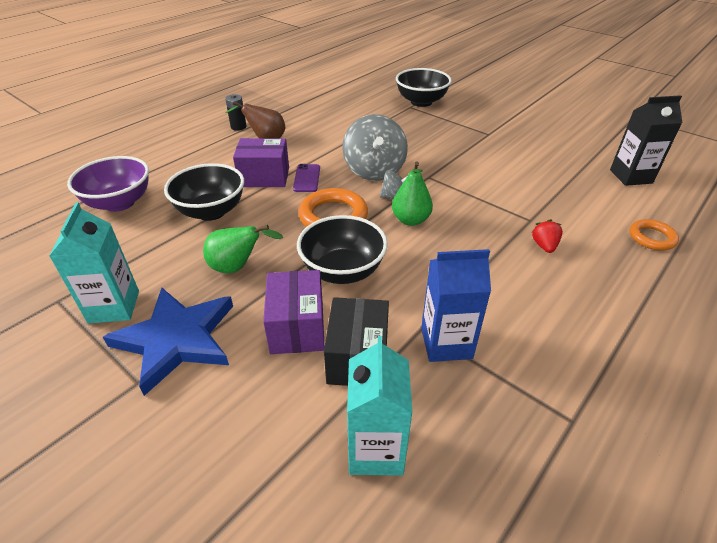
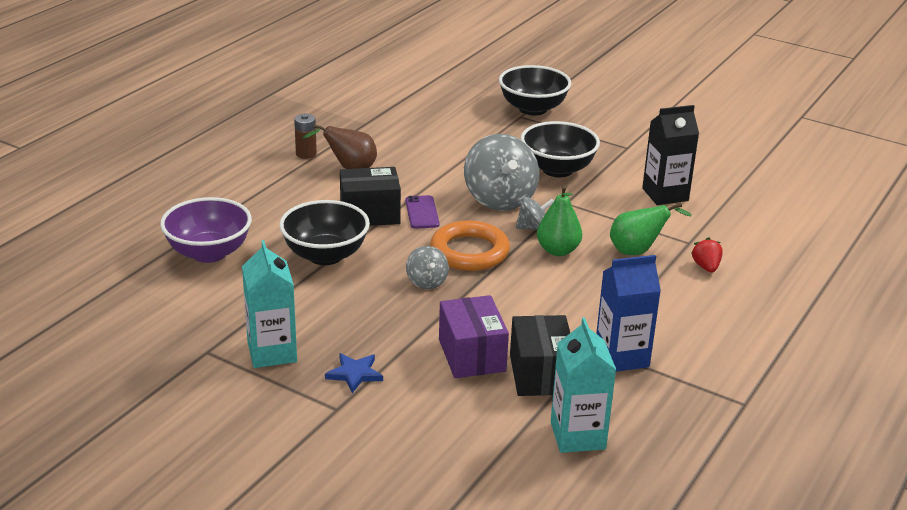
camera: 10 degrees left, 10 degrees down
blue star [103,288,233,396] -> blue star [325,353,383,393], size x0.45
green pear [203,225,283,273] -> green pear moved to [610,203,692,255]
black battery [225,94,247,131] -> brown battery [294,114,317,159]
purple box [233,138,289,187] -> black box [340,167,401,226]
black bowl [297,215,388,284] -> black bowl moved to [521,121,600,177]
black carton [610,95,682,186] -> black carton moved to [642,105,699,205]
orange ring [630,219,679,250] -> none
none -> grey spinning top [406,246,449,289]

